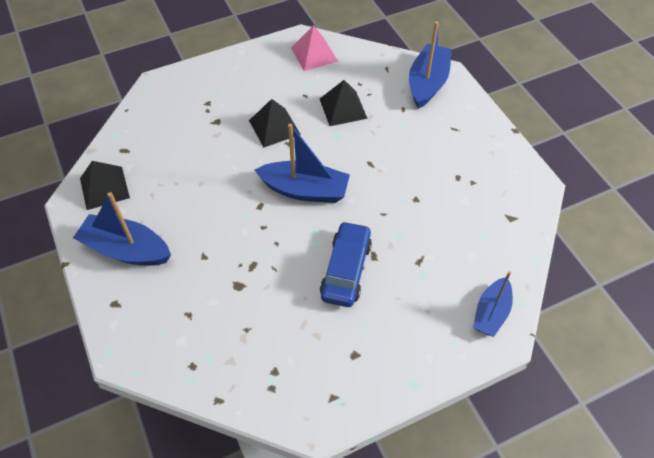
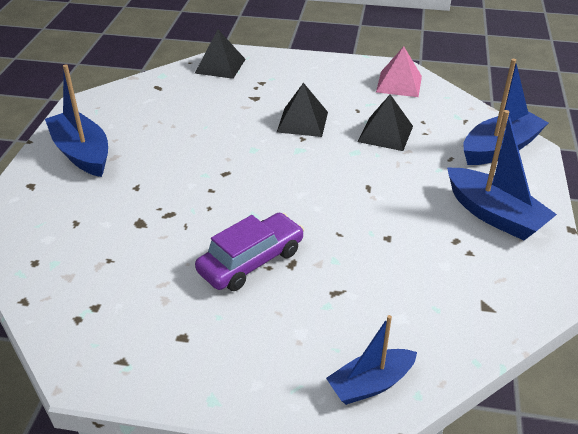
camera: 35 degrees right, 15 degrees down
black pyramid [80,161,130,210] -> black pyramid moved to [195,30,246,79]
blue boat [255,124,350,203] -> blue boat moved to [447,110,557,241]
blue car [320,221,372,307] -> purple car [195,213,304,291]

